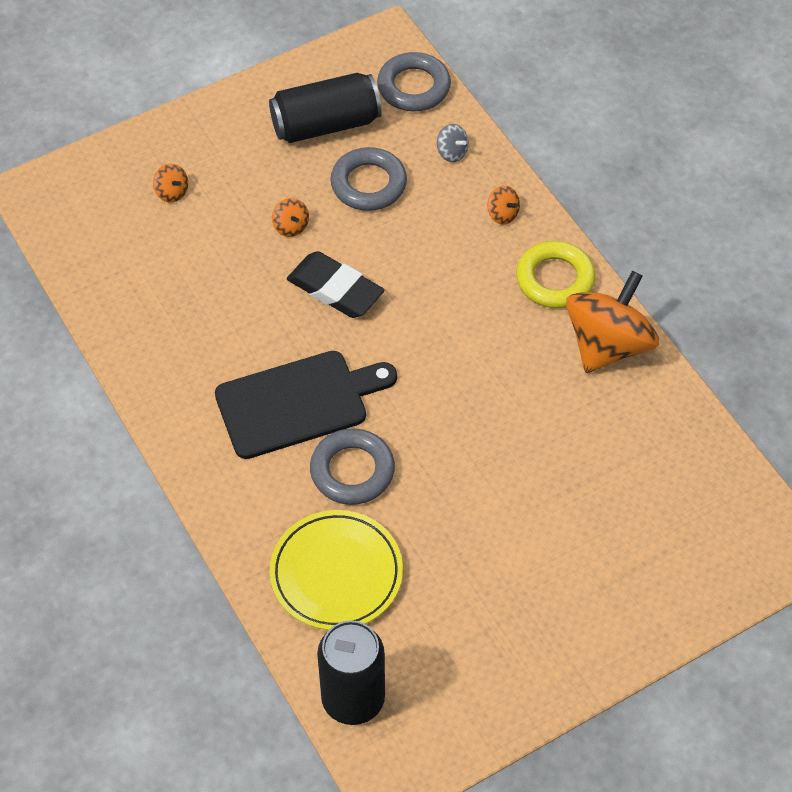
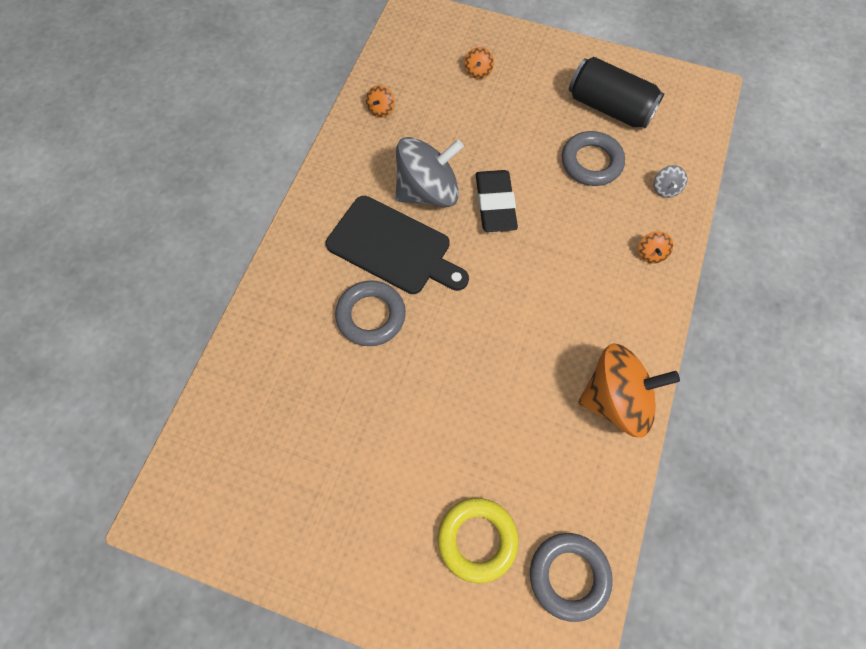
camera: 50 degrees right, 10 degrees up
yellow plate [270,510,403,630] -> none
orange spinning top [272,198,309,237] -> orange spinning top moved to [366,85,395,118]
black can [317,620,385,725] -> none
grey ring [377,52,451,111] -> grey ring moved to [530,533,613,622]
yellow ring [516,241,595,308] -> yellow ring moved to [438,498,519,583]
none -> grey spinning top [396,137,464,207]

